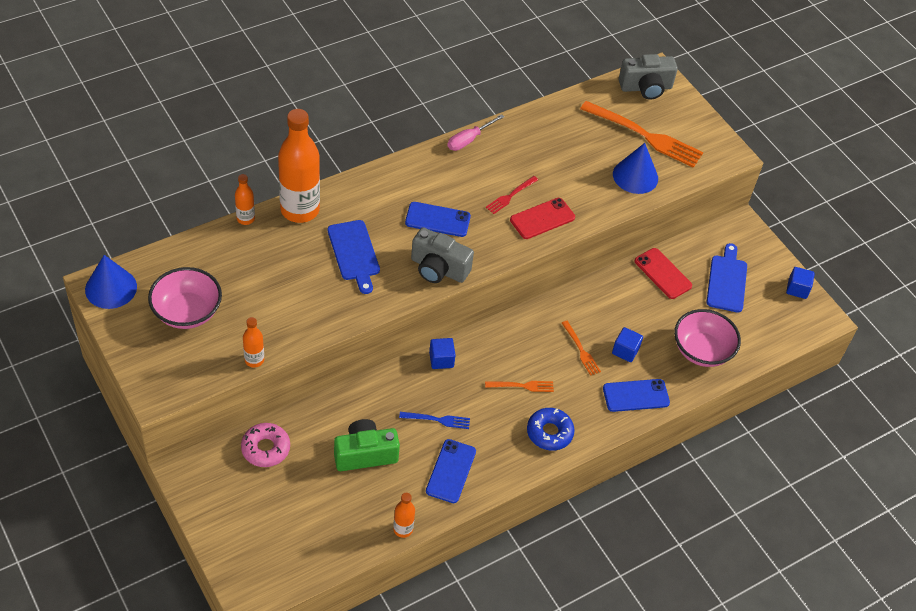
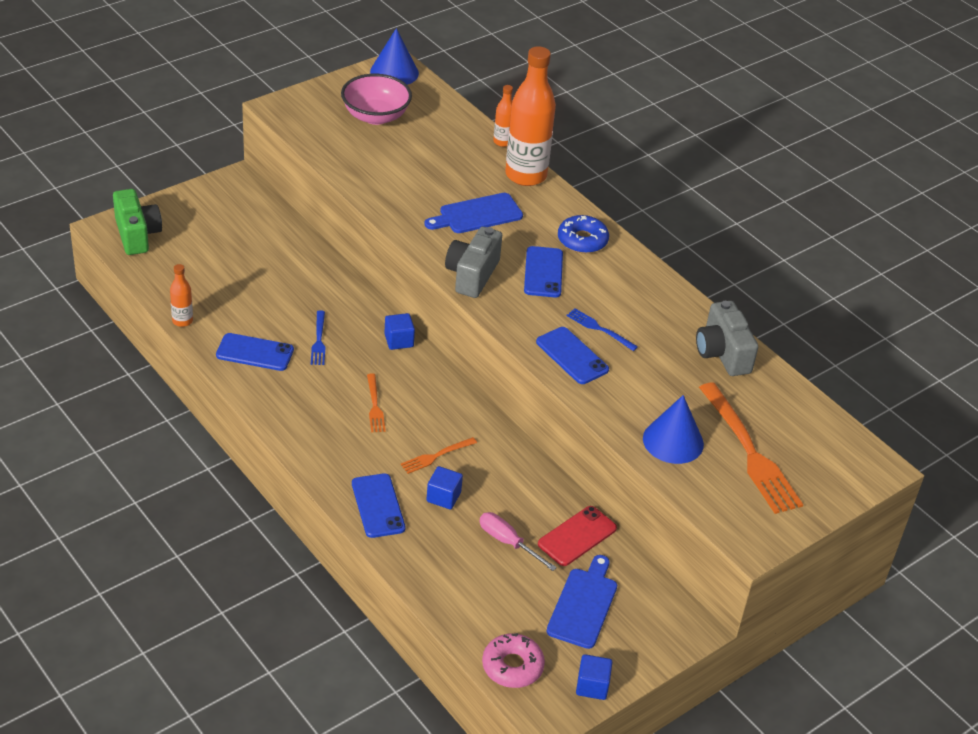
camera: 85 degrees right, 10 degrees down
pink donut [241,423,290,467] -> pink donut moved to [482,633,545,688]
orange bottle [243,317,264,368] -> none
green camera [334,419,400,471] -> green camera moved to [113,189,162,255]
pink screwdriver [447,114,504,151] -> pink screwdriver moved to [480,512,557,571]
red fork [486,176,538,214] -> blue fork [566,308,638,351]
red phone [510,198,575,239] -> blue phone [536,327,609,384]
blue donut [527,408,575,451] -> blue donut moved to [558,215,609,253]
orange fork [580,101,703,168] -> orange fork turned 45 degrees counterclockwise [699,382,803,514]
grey camera [619,54,678,100] -> grey camera moved to [696,301,758,376]
pink bowl [674,309,741,367] -> none
blue cutting board [707,243,747,313] -> blue cutting board turned 75 degrees counterclockwise [546,555,617,649]

